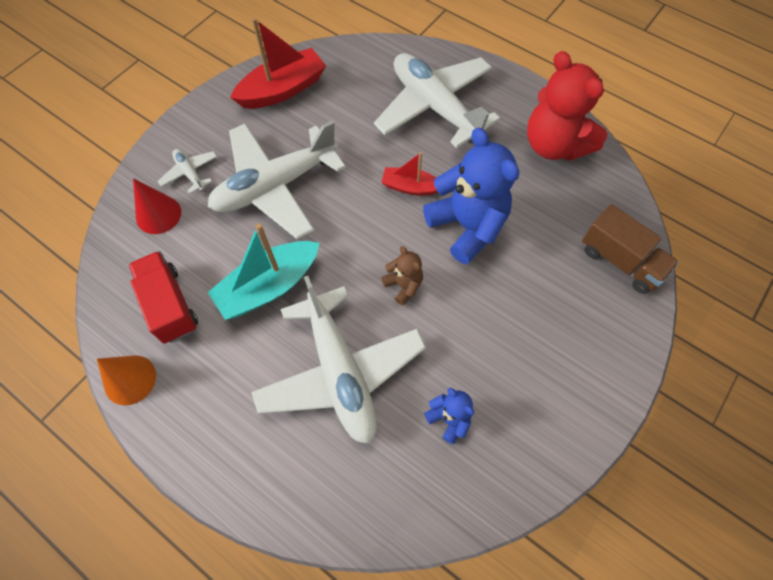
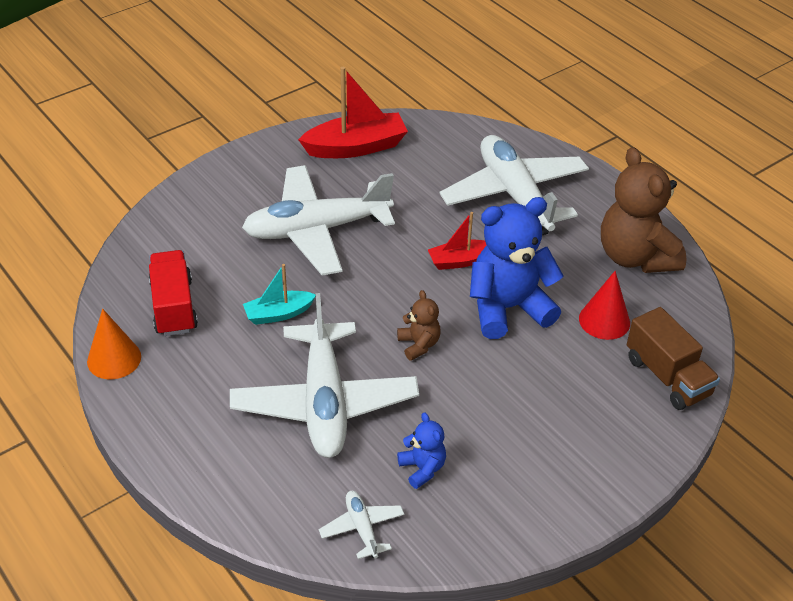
camera: 15 degrees right, 20 degrees down
red cone [133,178,181,234] -> red cone moved to [579,271,630,340]
white plane [158,149,217,194] -> white plane moved to [319,491,405,559]
turquoise boat [207,223,320,320] -> turquoise boat [243,264,316,325], size x0.58
red boat [381,152,438,196] -> red boat turned 45 degrees counterclockwise [428,212,486,270]
blue teddy bear [423,127,519,265] -> blue teddy bear turned 90 degrees counterclockwise [470,197,564,339]
red teddy bear [527,51,607,161] -> brown teddy bear [601,147,687,273]

